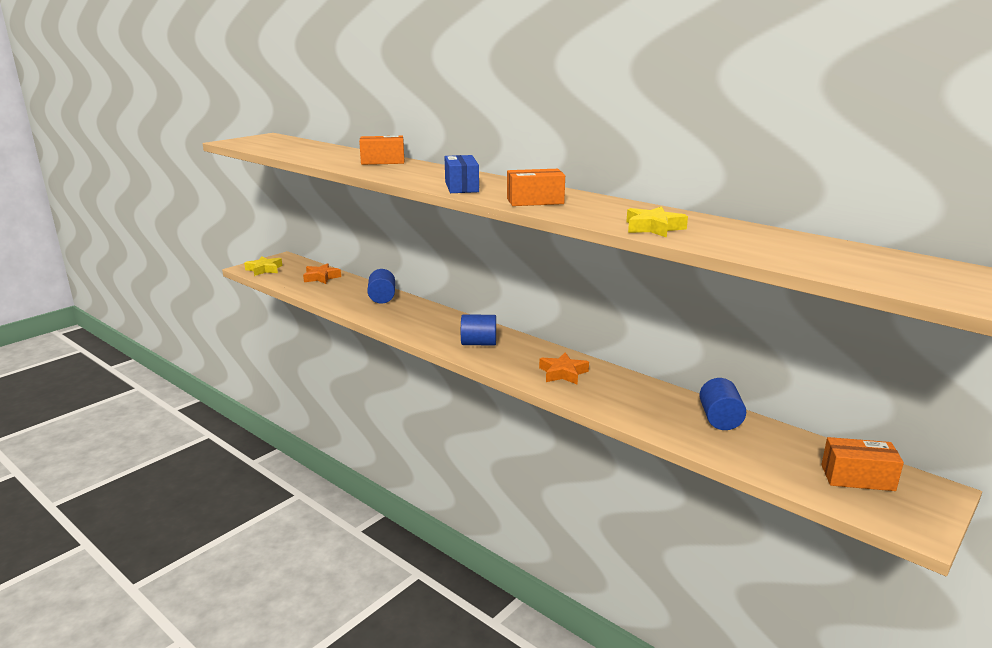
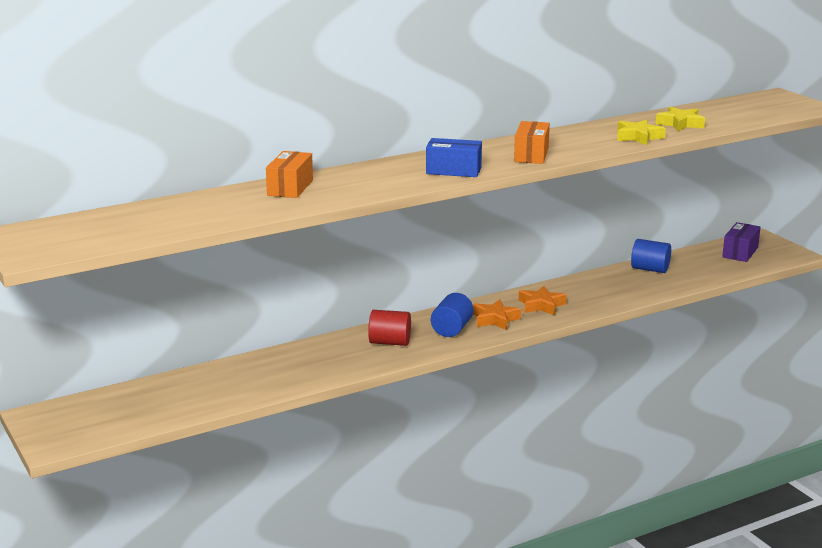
camera: 70 degrees left, 0 degrees up
yellow star [244,256,282,276] -> yellow star moved to [656,106,705,131]
orange star [303,263,341,284] -> orange star moved to [473,299,521,330]
blue cylinder [367,269,395,304] -> none
orange box [821,437,904,491] -> purple box [722,222,761,262]
none -> red cylinder [368,310,411,346]

